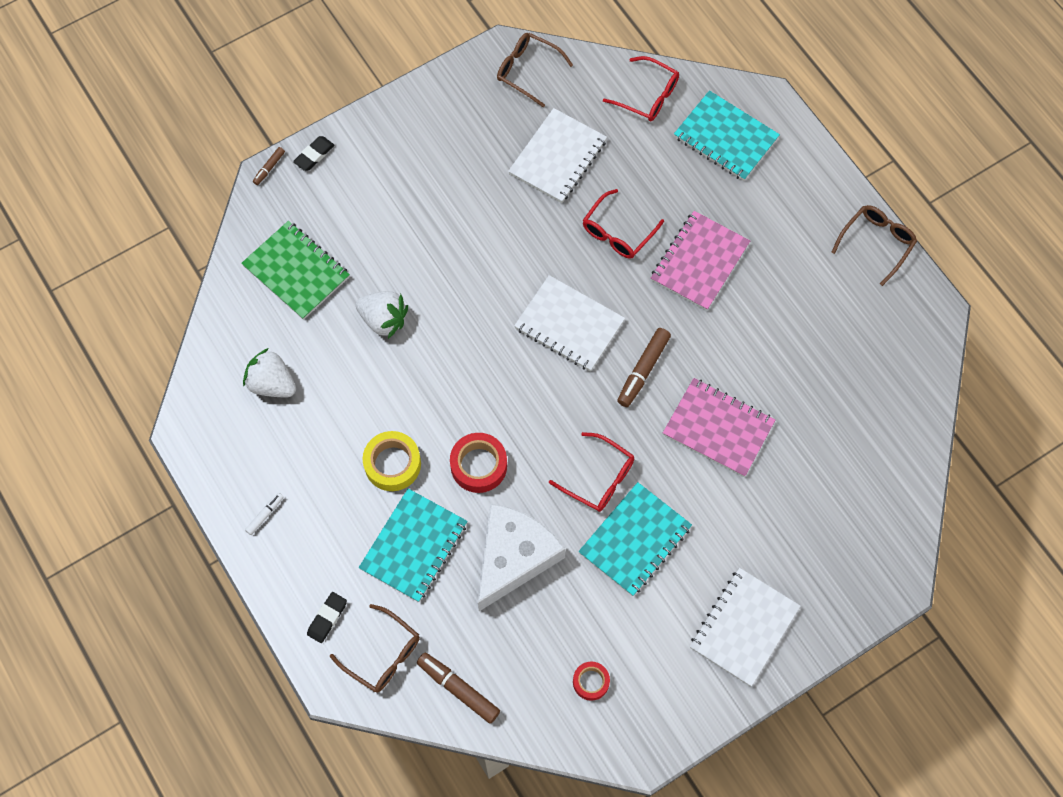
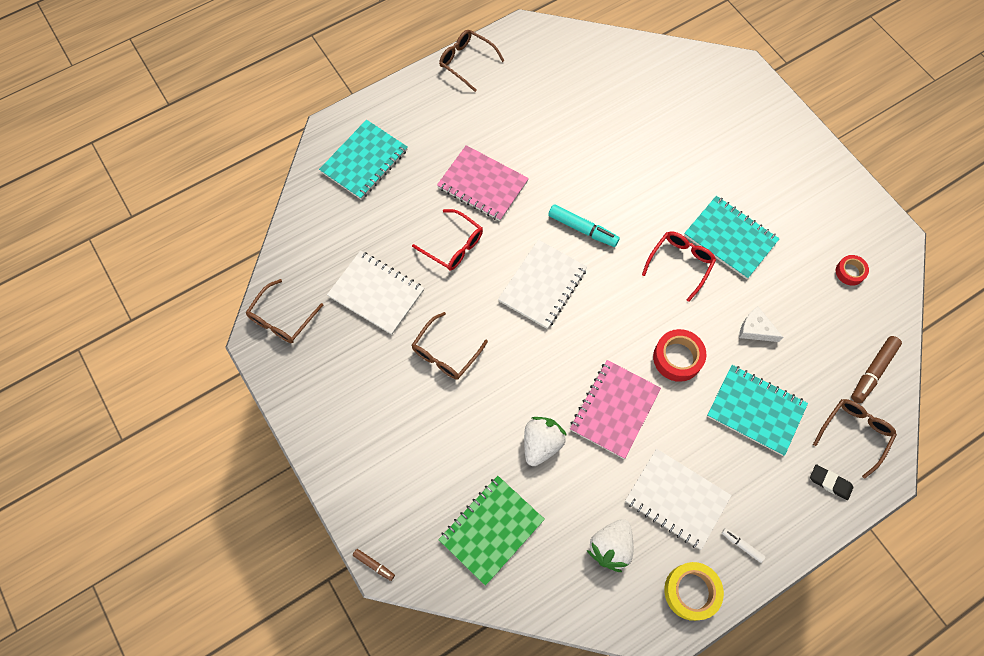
camera: 90 degrees left, 0 degrees up
black eraser [293,136,334,171] -> none
yellow tape [363,431,421,491] -> yellow tape moved to [664,562,724,621]
white cheese [478,503,566,611] -> white cheese [739,306,783,342], size x0.47
red glasses [603,56,679,121] -> none
brown marker [617,328,671,407] -> turquoise marker [548,204,620,247]
pink notebook [663,378,775,477] -> pink notebook moved to [570,360,661,459]
white notebook [690,568,800,686] -> white notebook moved to [625,449,732,550]
none -> brown glasses [412,312,488,379]

